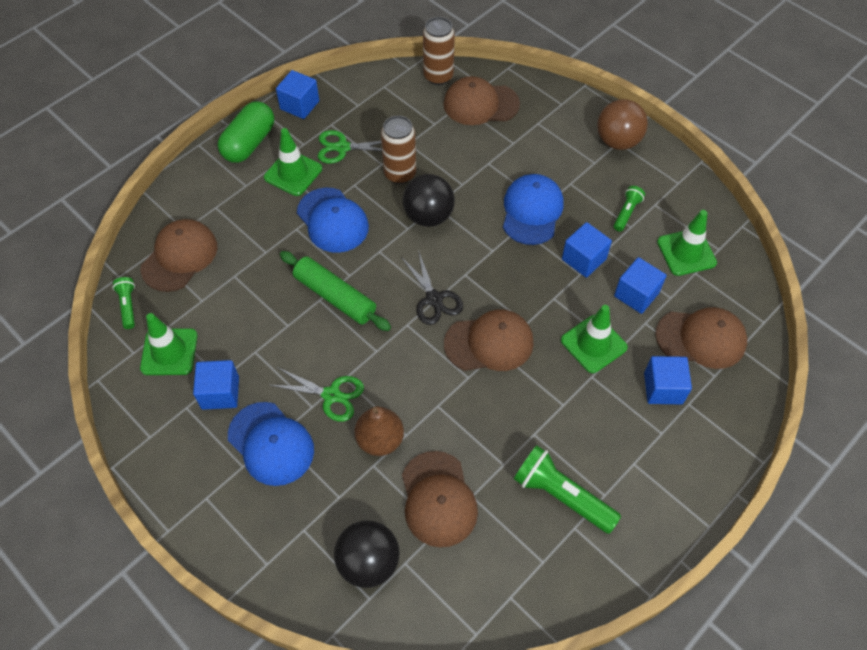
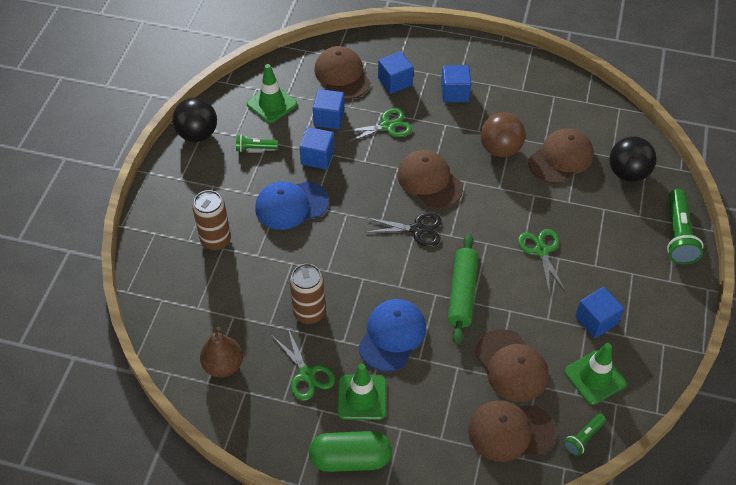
camera: 120 degrees left, 5 degrees down
blue cap [228,402,314,486] -> none
blue cube [276,70,319,119] -> blue cube moved to [441,65,471,102]
brown pear [355,406,404,456] -> brown pear moved to [200,327,243,378]
black scissors [401,250,463,325] -> black scissors turned 60 degrees clockwise [367,213,441,247]
black ball [403,174,455,227] -> black ball moved to [172,98,217,142]
brown can [423,17,455,85] -> brown can moved to [193,190,231,251]
brown cap [444,76,520,125] -> brown cap moved to [476,329,548,402]
green flashlight [514,445,621,534] -> green flashlight moved to [667,189,703,265]
green traffic cone [561,305,628,373] -> green scissors [339,108,412,144]
brown ball [597,99,648,150] -> brown ball moved to [481,112,526,157]

